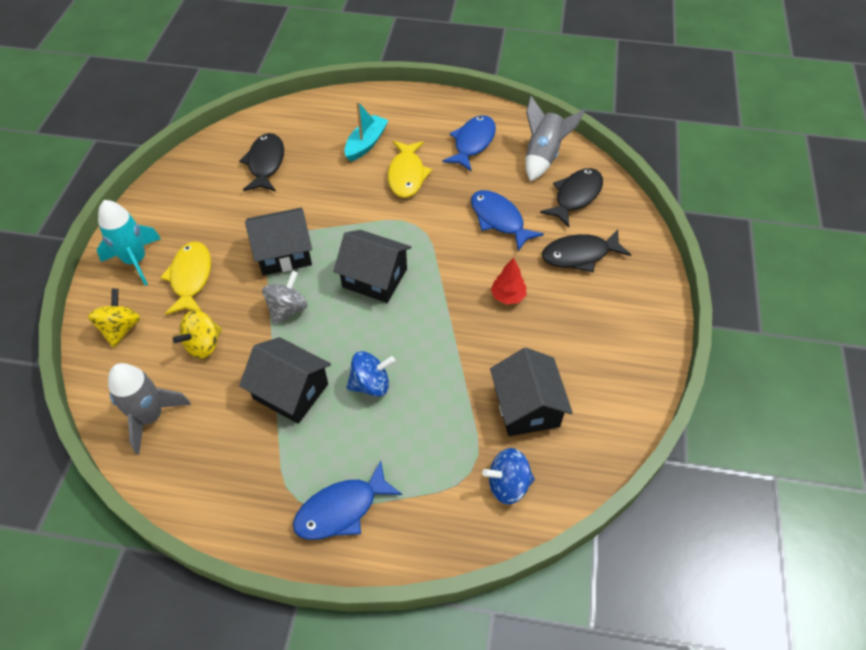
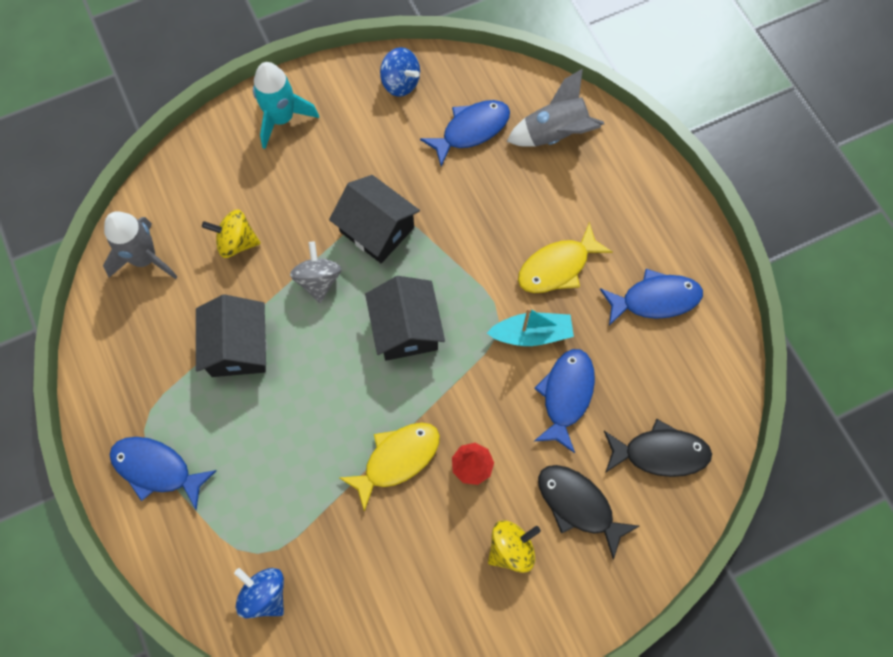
camera: 55 degrees right, 15 degrees up
yellow spinning top [88,289,140,348] -> yellow spinning top moved to [488,520,541,573]
yellow fish [160,241,211,315] -> yellow fish moved to [339,422,440,512]
black fish [239,133,284,191] -> blue fish [420,100,510,166]
grey spinning top [262,270,308,325] -> grey spinning top turned 90 degrees counterclockwise [290,241,342,303]
turquoise boat [344,101,389,162] -> turquoise boat moved to [487,308,574,346]
blue spinning top [347,351,395,397] -> blue spinning top moved to [380,47,420,97]
black house [490,348,573,436] -> none
grey rocket [525,96,585,181] -> grey rocket moved to [507,69,604,147]

